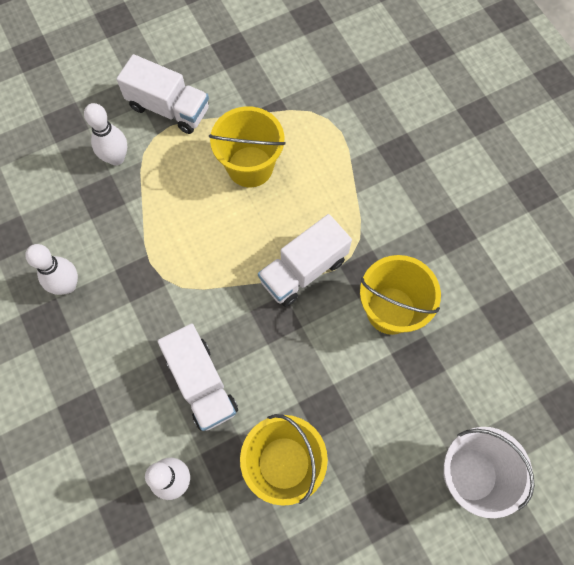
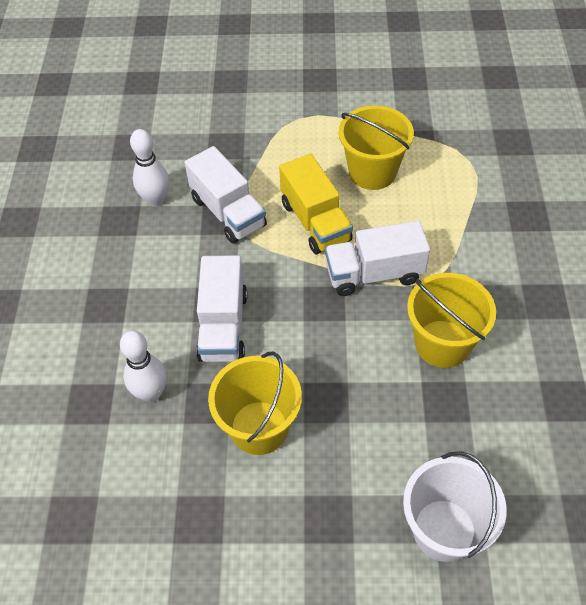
camera: 30 degrees right, 15 degrees down
white bowling pin [84,103,127,166] -> none
white truck [116,54,209,134] -> white truck moved to [185,146,267,244]
none -> yellow truck [279,154,353,254]

